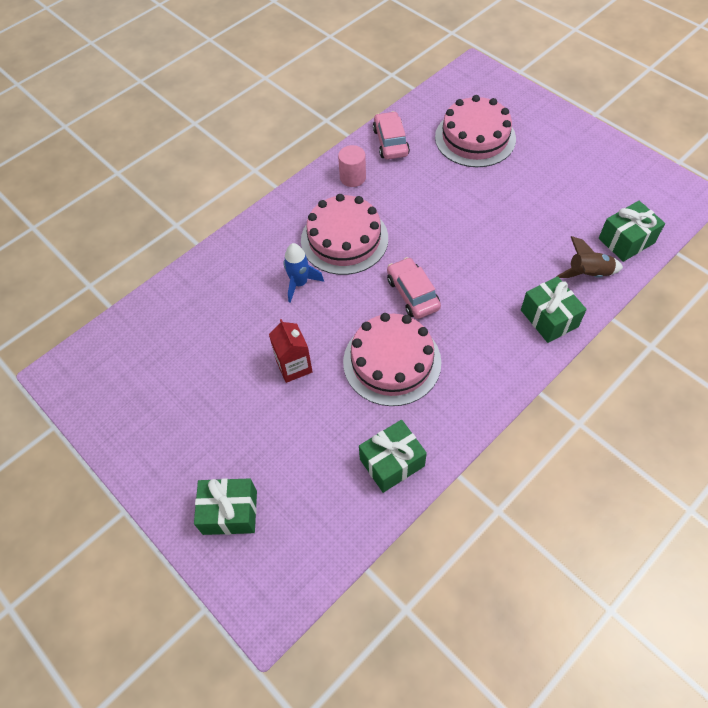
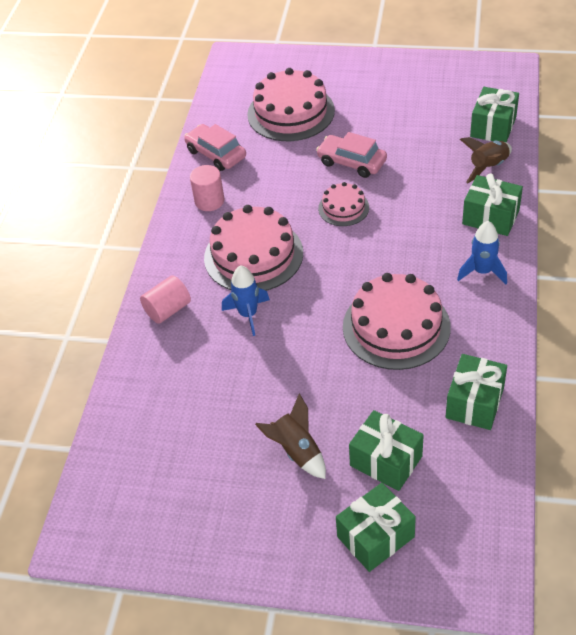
camera: 35 degrees left, 10 degrees down
red carton [269,319,313,383] -> none
pink car [387,257,441,319] -> pink car moved to [316,132,387,178]
none -> pink cylinder [140,275,191,324]
none -> brown rocket [255,394,326,479]
none -> pink cake [318,182,369,226]
none -> green gift [349,410,424,491]
none -> blue rocket [457,221,507,284]

